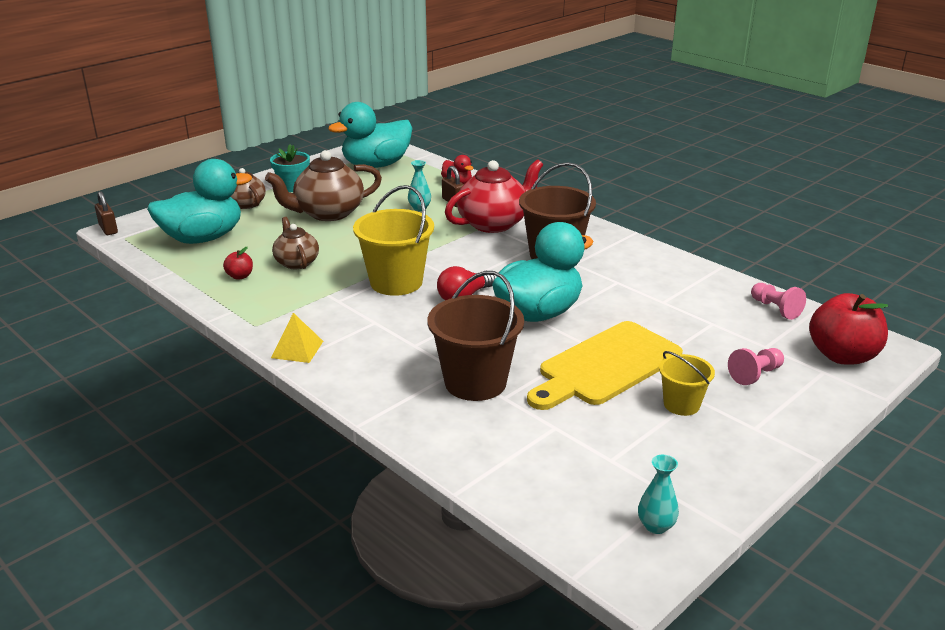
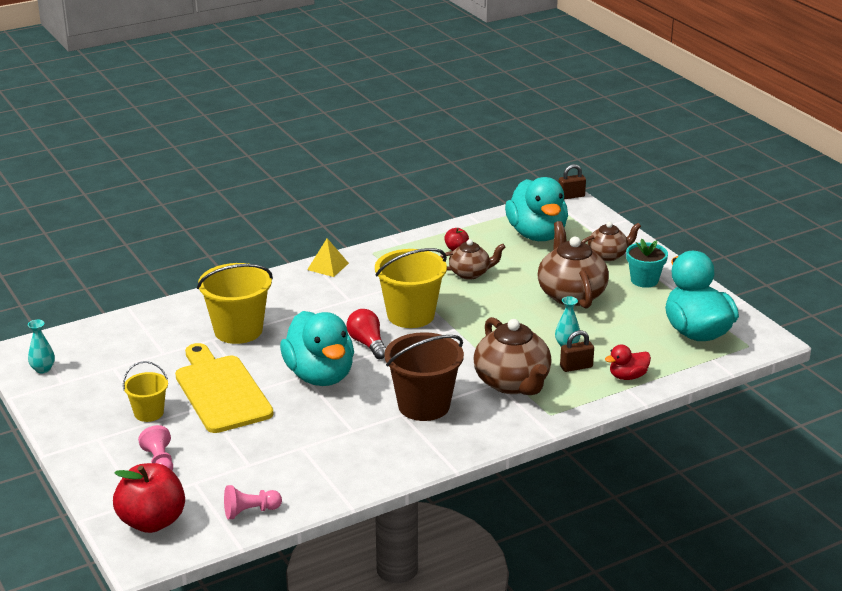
camera: 105 degrees right, 0 degrees up
brown bucket [427,271,524,401] -> yellow bucket [197,263,273,344]
red teapot [445,159,543,233] -> brown teapot [473,317,552,395]

